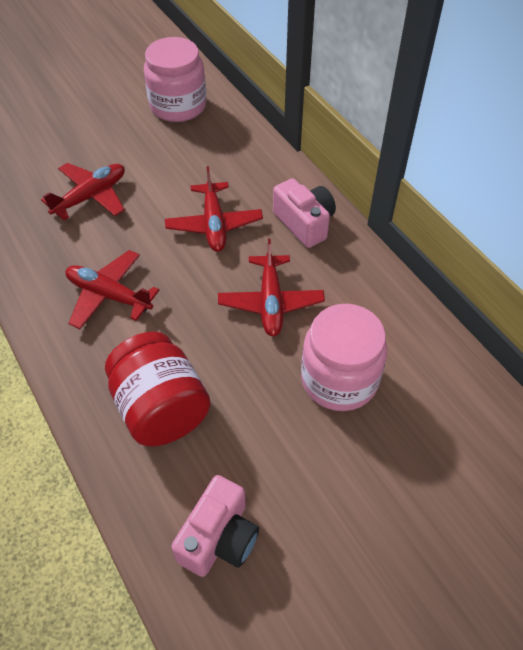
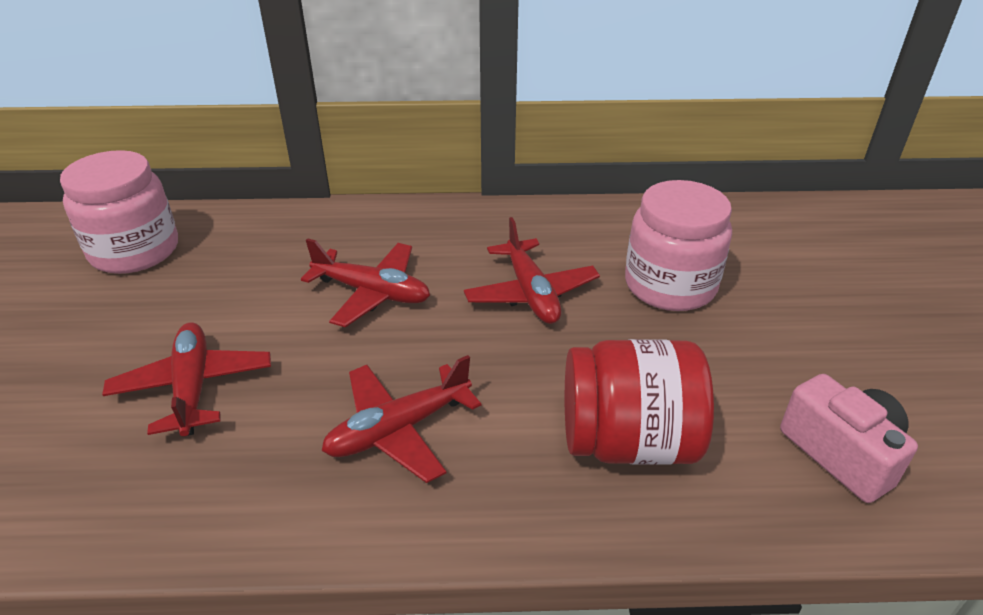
camera: 60 degrees left, 15 degrees down
red plane [218,238,325,336] -> red plane turned 45 degrees clockwise [464,217,600,324]
pink camera [273,178,336,248] -> none

